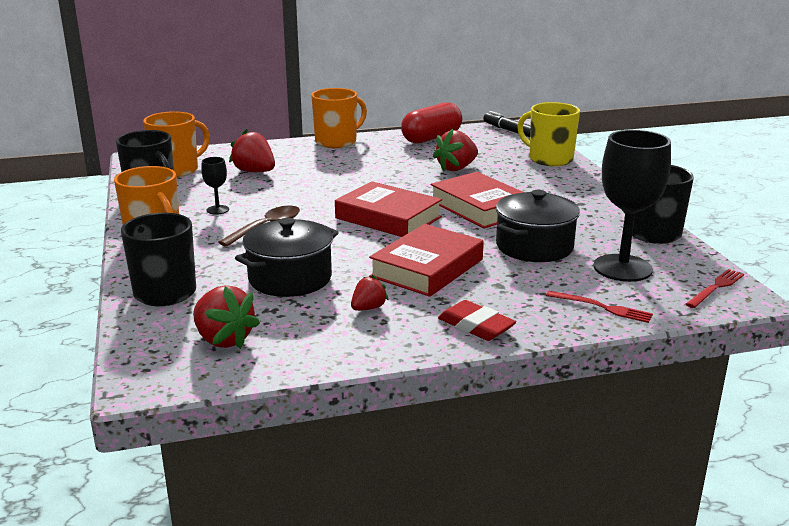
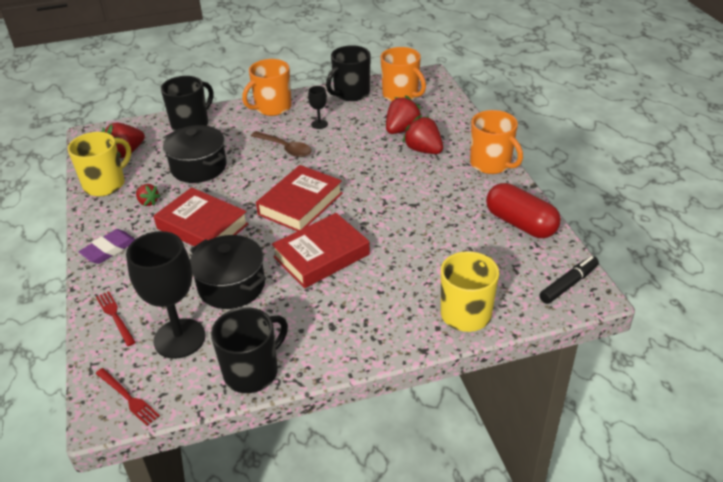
camera: 90 degrees right, 15 degrees up
red strawberry [433,129,478,172] -> red strawberry moved to [402,116,443,154]
red eraser [438,300,516,341] -> purple eraser [79,229,135,264]
red fork [546,291,653,323] -> red fork turned 120 degrees clockwise [96,291,136,346]
none -> yellow mug [68,132,131,196]

